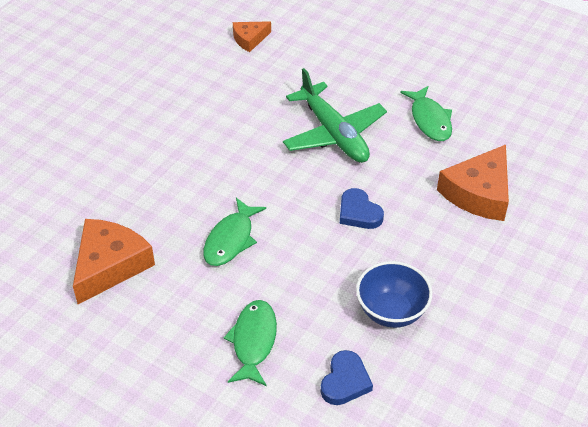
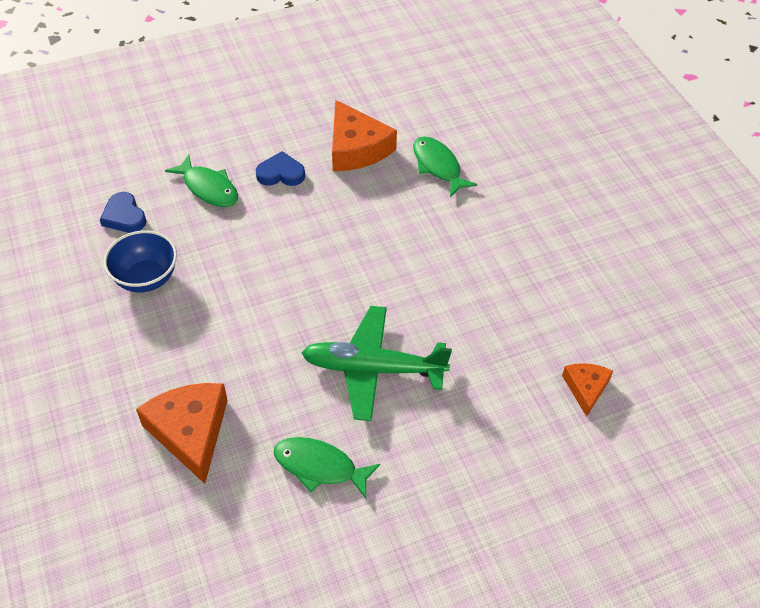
camera: 125 degrees right, 5 degrees up
green fish [203,198,266,266] -> green fish moved to [413,136,477,197]
blue heart [340,188,384,229] -> blue heart moved to [256,151,305,186]

